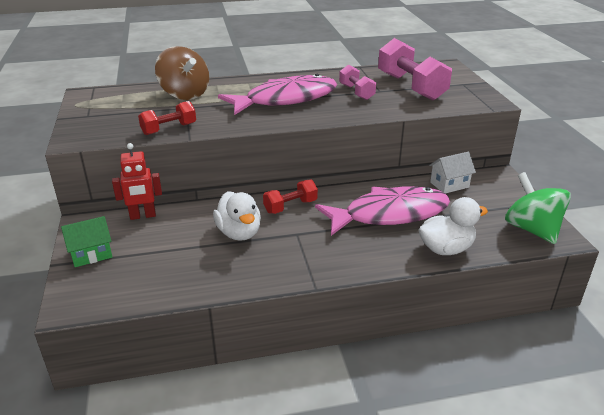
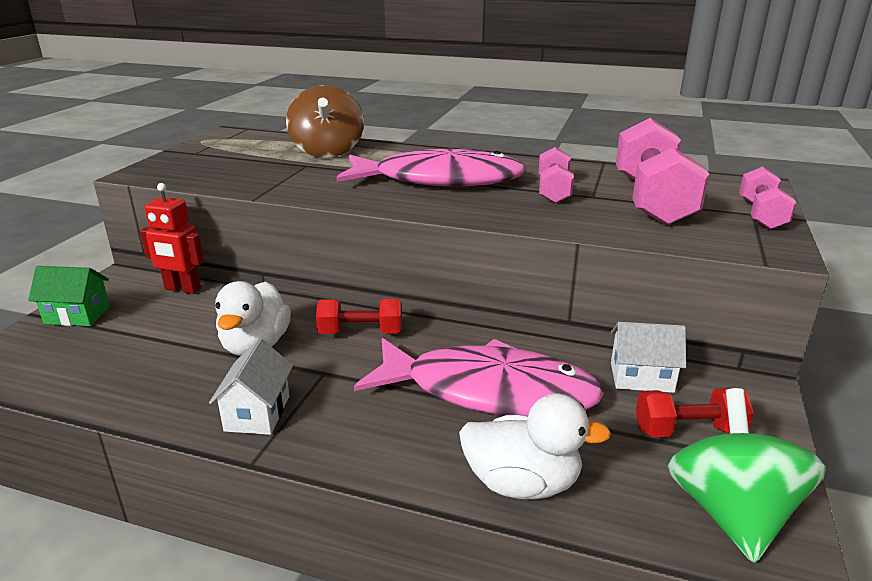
camera: 30 degrees right, 5 degrees down
red dumbbell [138,101,196,135] -> red dumbbell moved to [636,387,754,437]
none -> white house [209,338,293,435]
none -> pink dumbbell [739,166,796,230]

